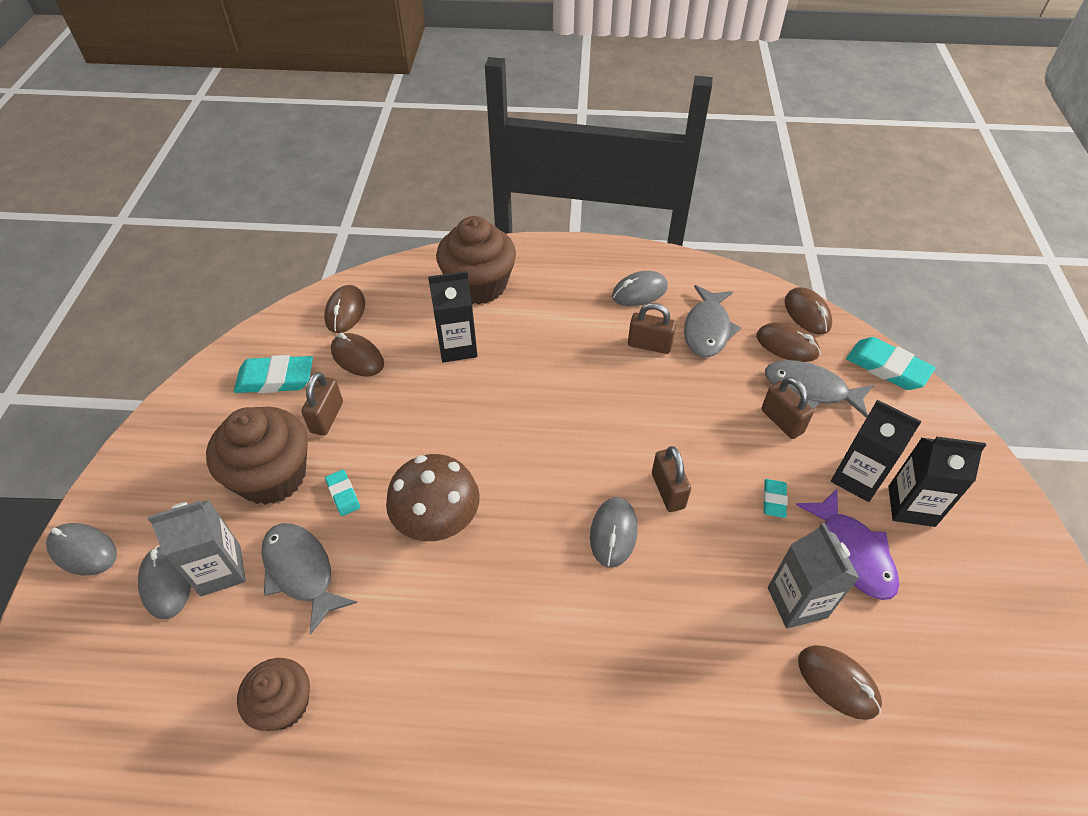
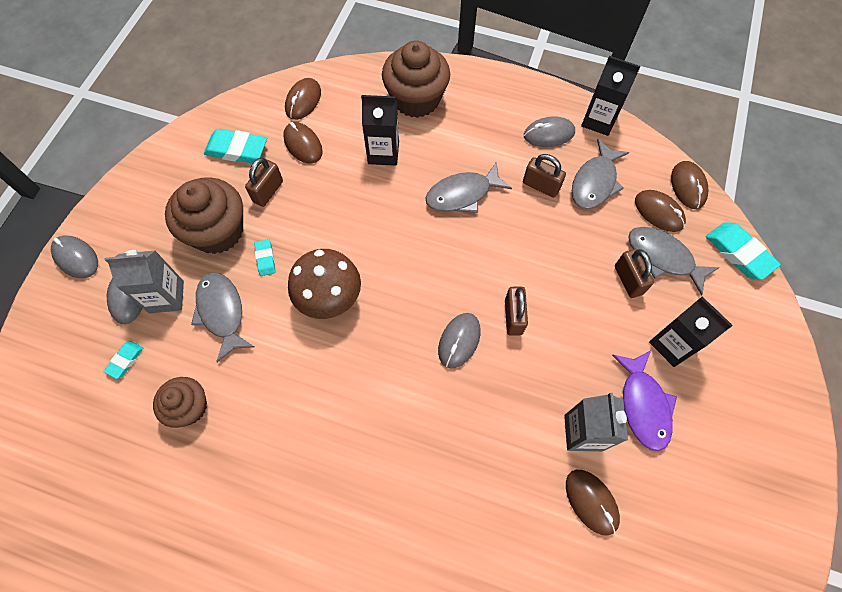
camera: 15 degrees right, 15 degrees up
turquoise eraser [763,479,788,518] -> turquoise eraser moved to [104,341,143,379]
black carton [888,437,986,527] -> black carton moved to [581,56,641,136]
none -> grey fish [425,161,512,213]

